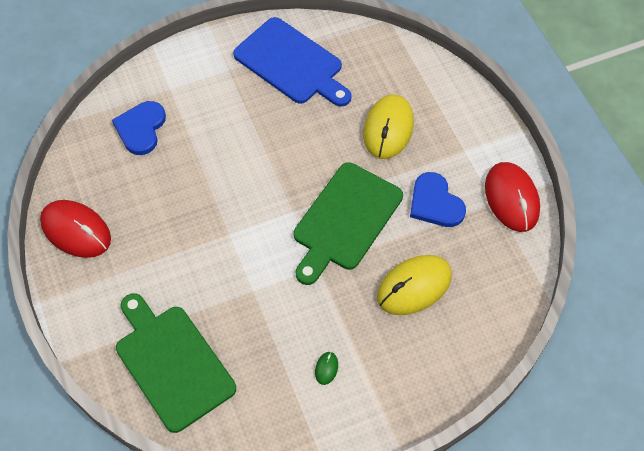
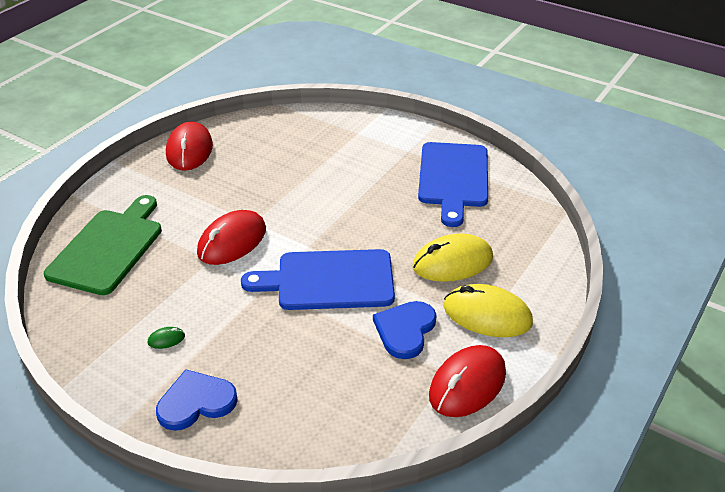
camera: 55 degrees right, 20 degrees down
blue heart [112,101,166,155] -> blue heart moved to [156,369,238,431]
green cutting board [294,162,403,285] -> blue cutting board [241,249,395,310]
yellow mouse [377,255,452,315] -> yellow mouse moved to [444,284,533,337]
none -> red mouse [197,210,266,265]

